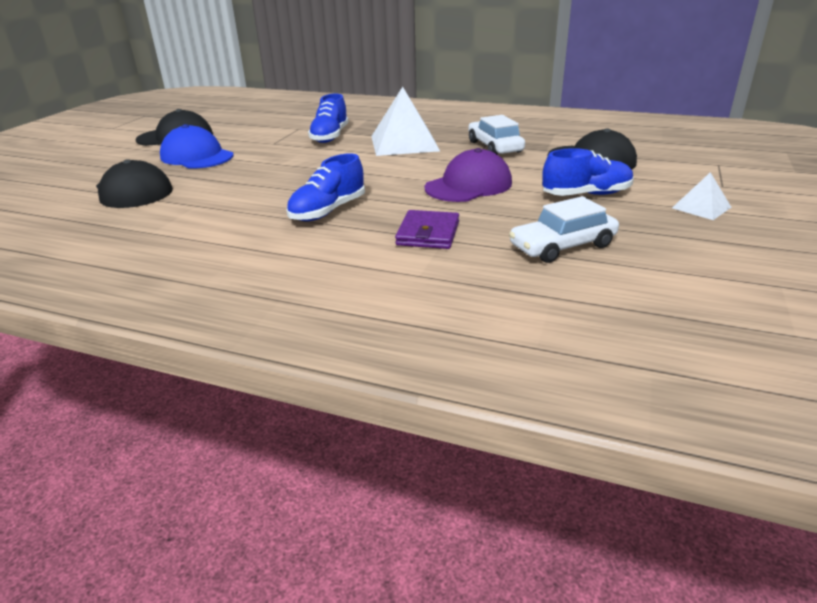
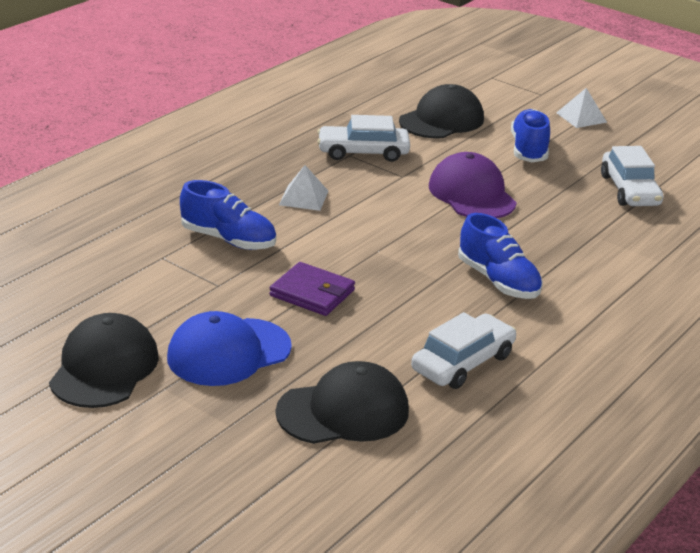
camera: 75 degrees left, 0 degrees up
white pyramid [371,87,440,156] -> white pyramid [279,165,328,211], size x0.51
purple wallet [395,210,459,249] -> purple wallet moved to [269,262,355,316]
none -> white car [411,312,516,389]

